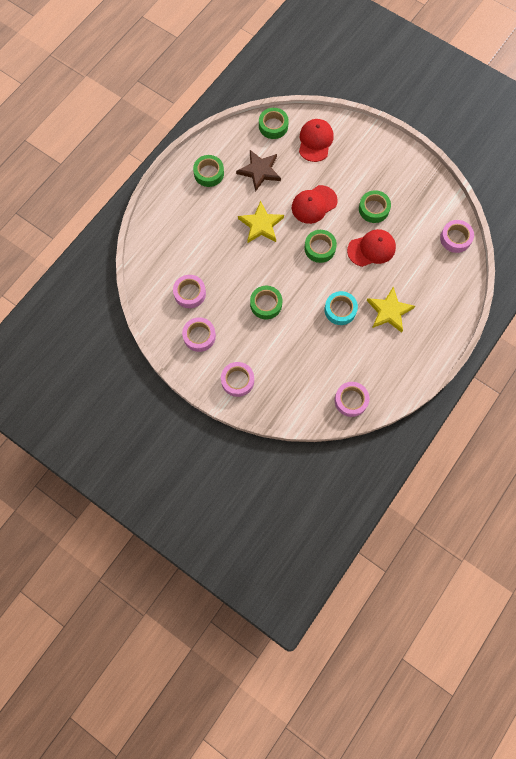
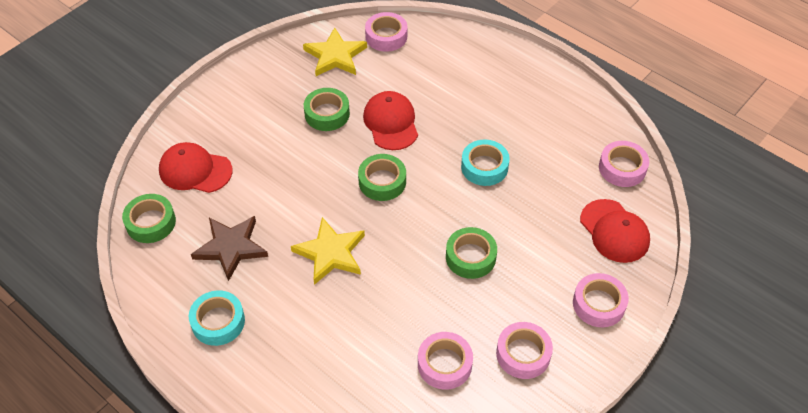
camera: 85 degrees left, 20 degrees down
green tape [193,155,224,187] -> turquoise tape [189,290,245,346]
red cap [292,185,338,224] -> red cap moved to [580,199,650,263]
yellow star [367,286,415,333] -> yellow star moved to [303,28,367,76]

